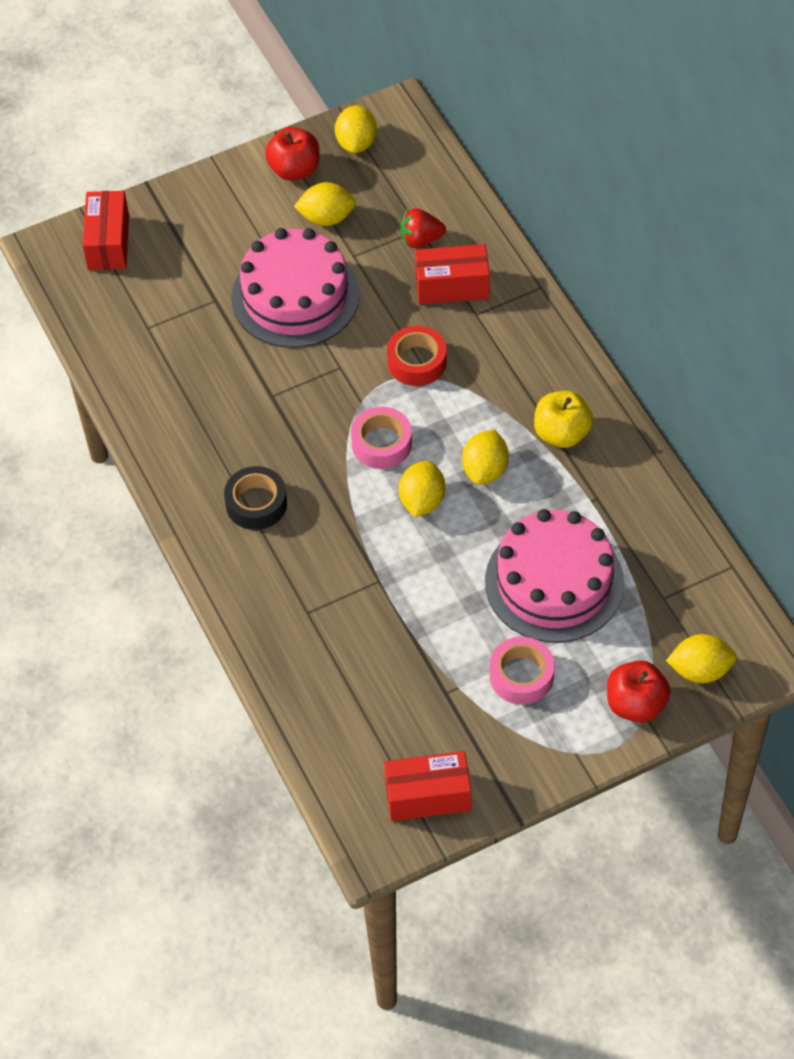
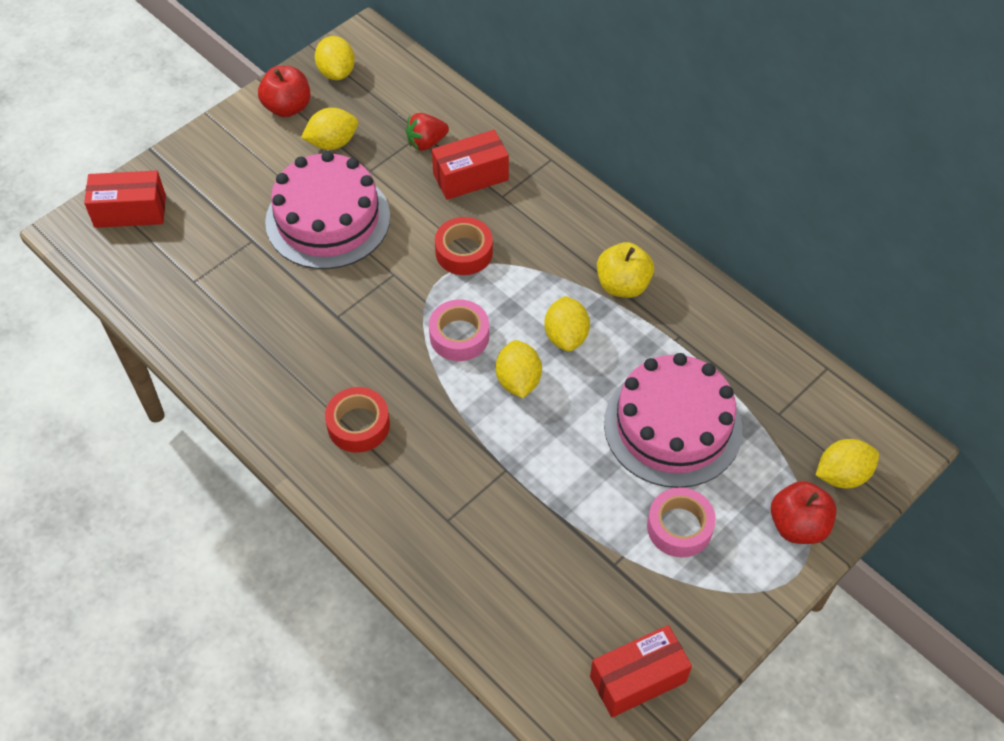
camera: 20 degrees left, 0 degrees up
red box [82,191,129,270] -> red box turned 75 degrees counterclockwise [84,171,166,228]
black tape [224,466,287,530] -> red tape [325,387,390,453]

